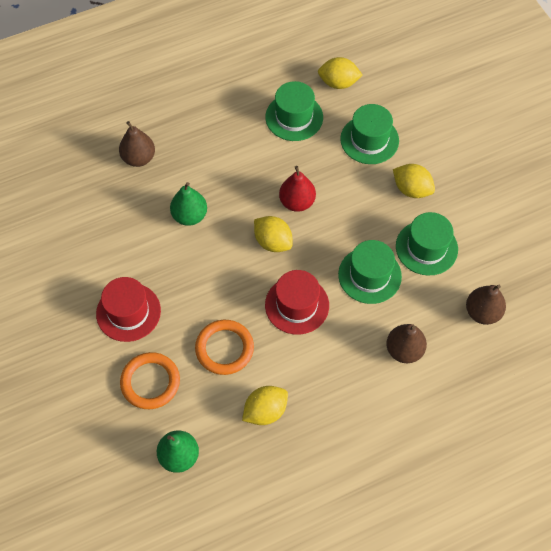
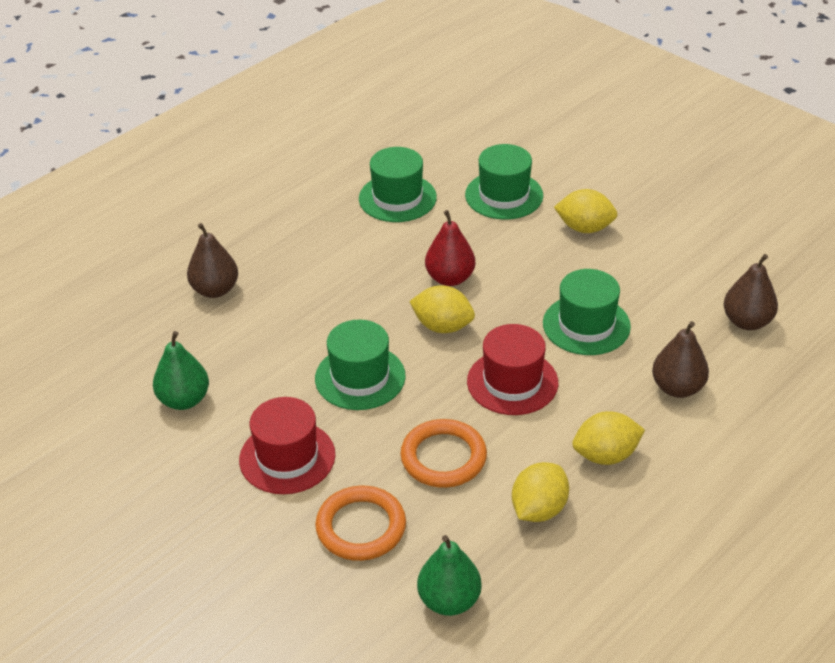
camera: 20 degrees left, 20 degrees down
green pear [170,182,207,226] -> green pear moved to [153,331,209,410]
yellow lemon [318,57,363,89] -> yellow lemon moved to [572,411,645,465]
green hat [396,212,458,276] -> green hat moved to [315,320,406,410]

